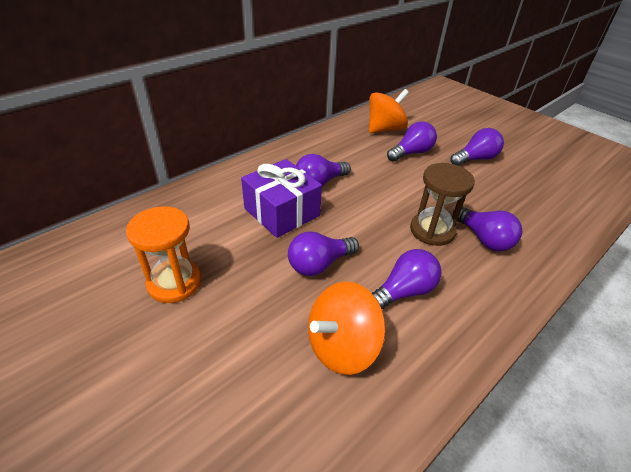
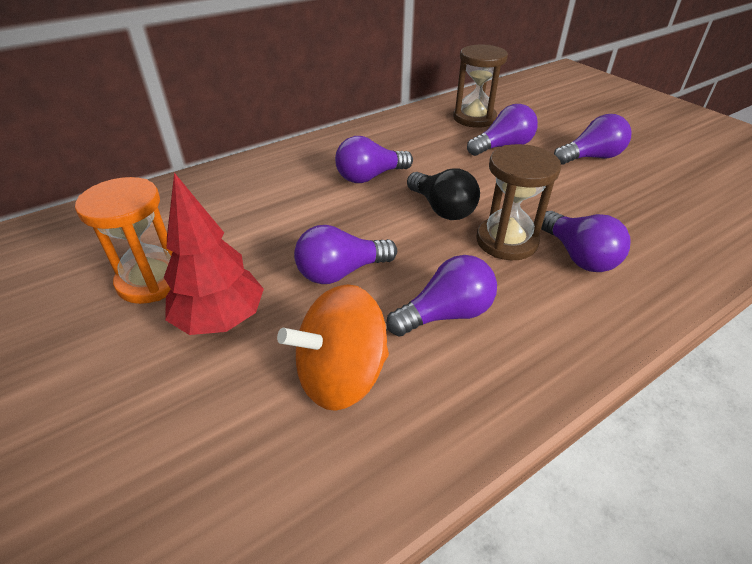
camera: 10 degrees right, 0 degrees up
purple gift [241,159,322,238] -> none
orange spinning top [369,89,409,133] -> brown hourglass [453,45,508,128]
none -> red tree [164,173,264,335]
none -> black light bulb [407,168,480,220]

